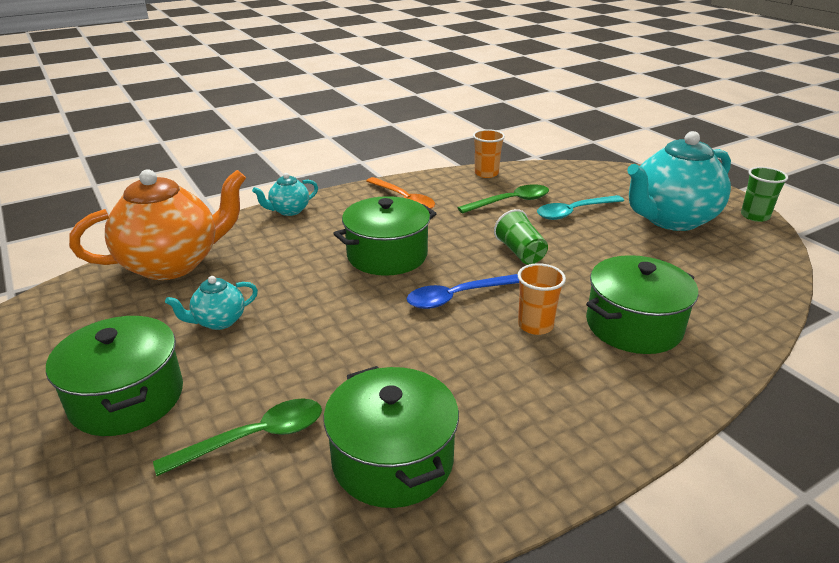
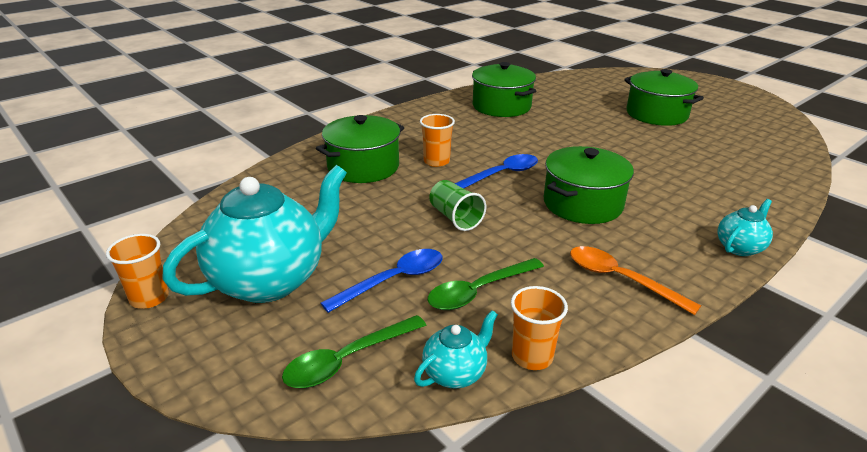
camera: 170 degrees right, 0 degrees up
orange teapot [69,169,246,280] -> none
green spoon [153,398,322,476] -> green spoon moved to [282,315,427,388]
turquoise teapot [165,276,258,330] -> turquoise teapot moved to [414,310,498,388]
turquoise spoon [537,195,624,220] -> blue spoon [321,249,443,313]
green cup [741,167,788,222] -> orange cup [106,234,169,309]

